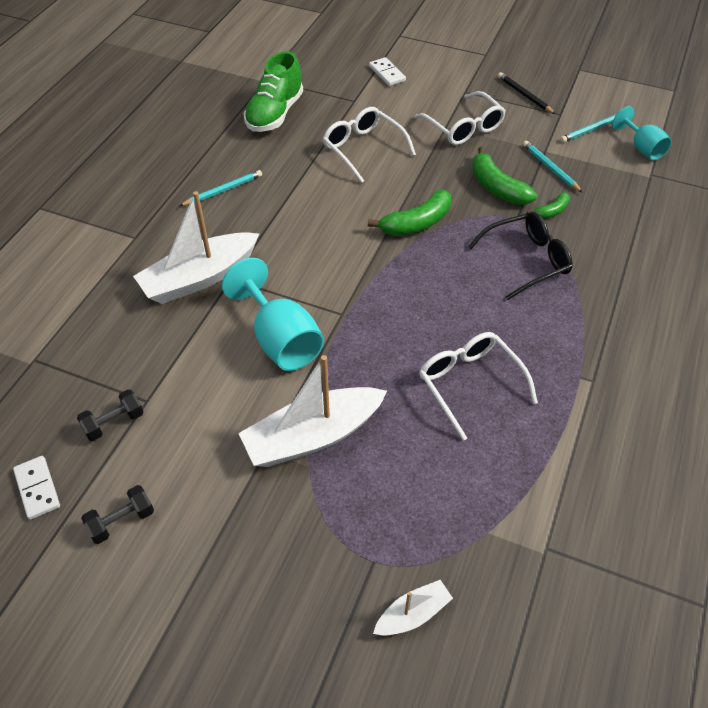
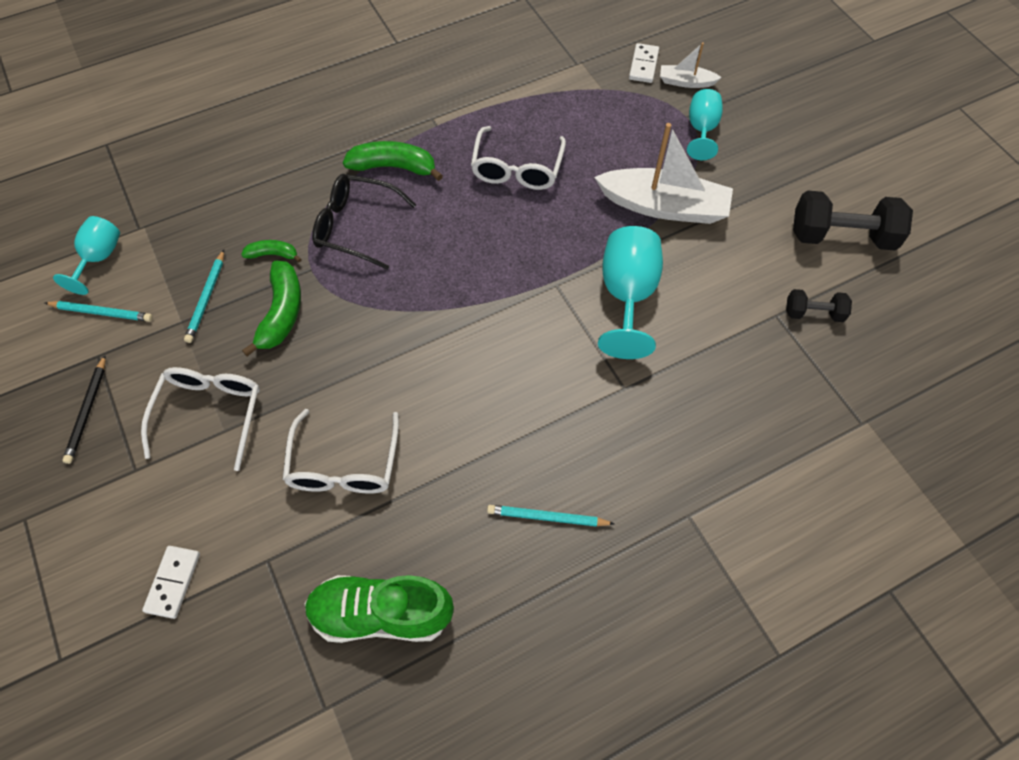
camera: 140 degrees left, 10 degrees up
white domino [13,456,60,520] -> white domino moved to [629,43,659,83]
black dumbbell [81,485,154,544] -> black dumbbell [793,190,913,251], size x1.86
white boat [133,191,260,304] -> none
green shoe [244,51,303,132] -> green shoe turned 150 degrees counterclockwise [305,575,454,643]
green banana [368,190,451,236] -> green banana moved to [343,141,443,181]
none -> turquoise goblet [687,89,723,160]

